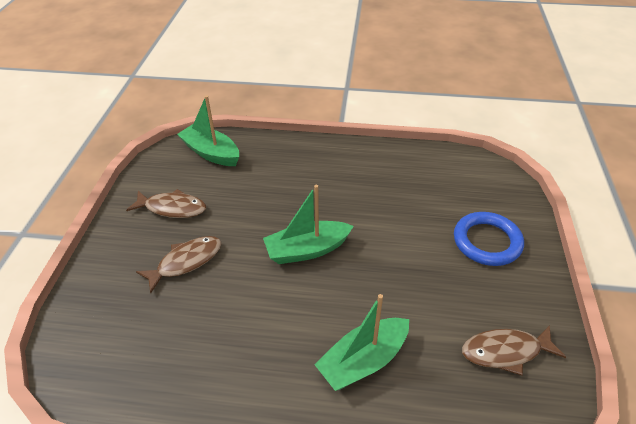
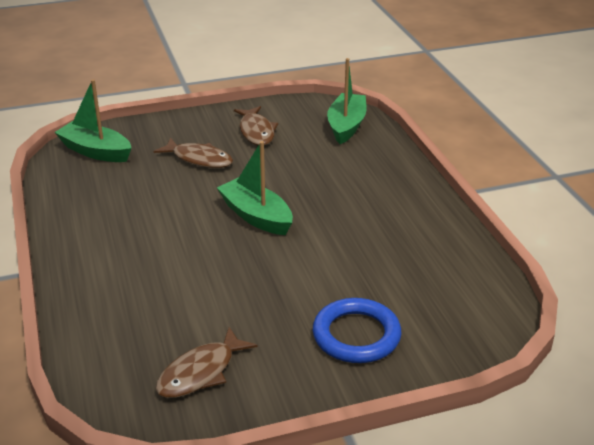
camera: 65 degrees right, 10 degrees down
green boat [314,294,409,391] -> green boat moved to [55,80,132,162]
brown fish [462,325,566,375] -> brown fish turned 105 degrees counterclockwise [156,327,257,398]

